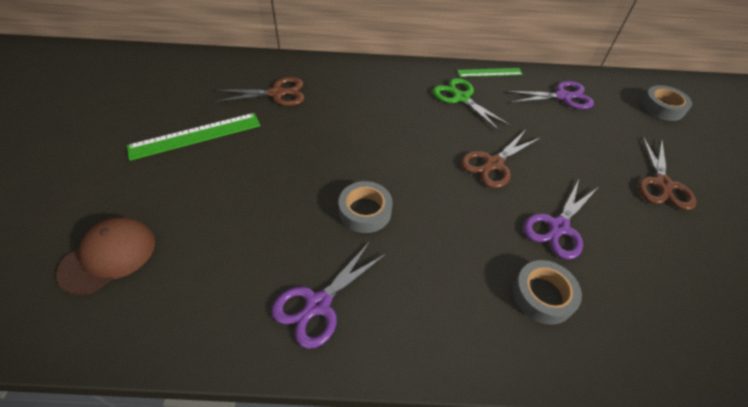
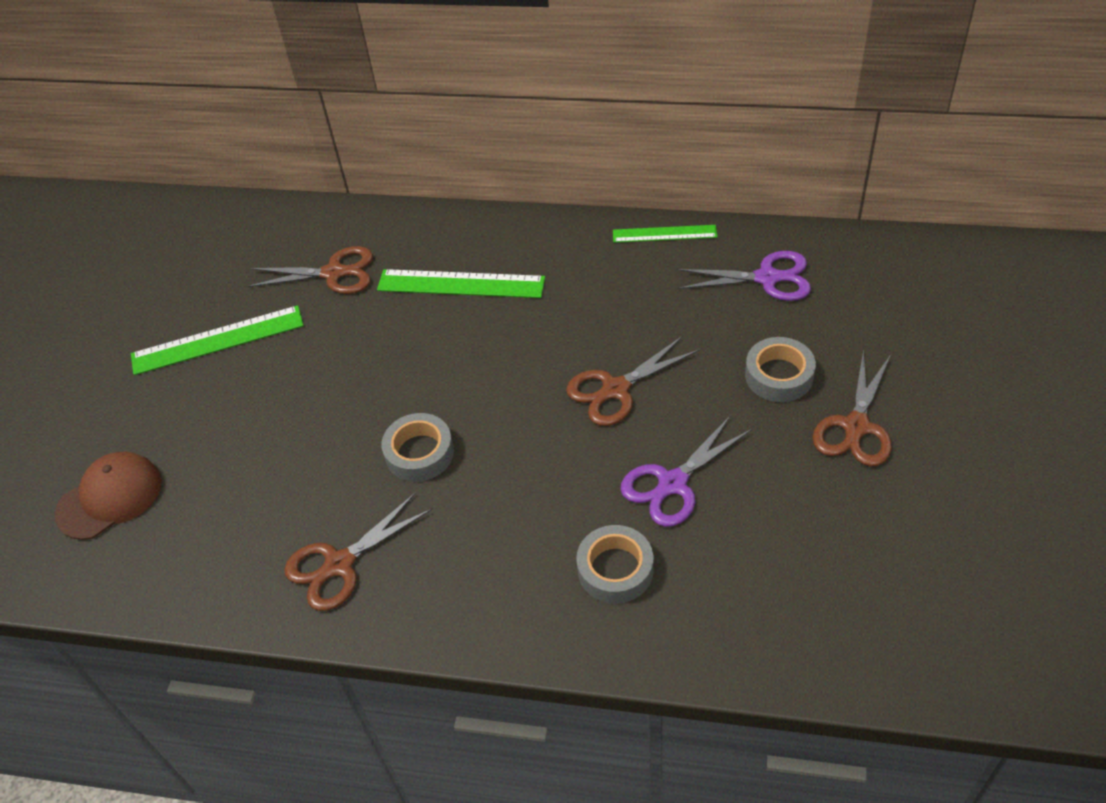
camera: 15 degrees right, 0 degrees up
purple scissors [272,243,386,349] -> brown scissors [284,493,432,611]
green scissors [433,78,511,132] -> none
grey tape [641,85,692,121] -> grey tape moved to [745,337,816,402]
none -> green ruler [377,269,545,298]

